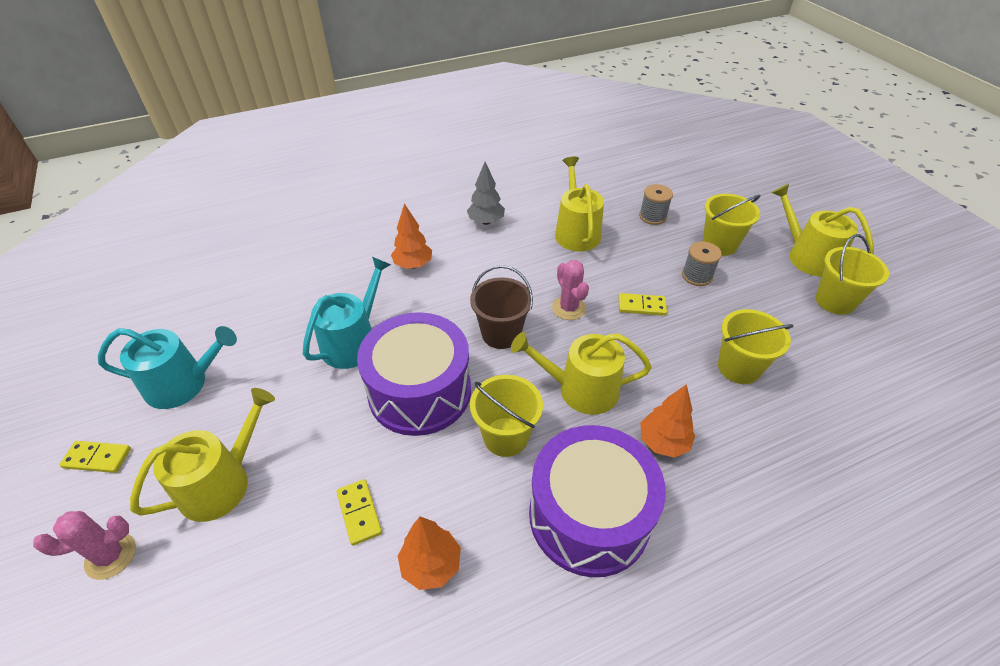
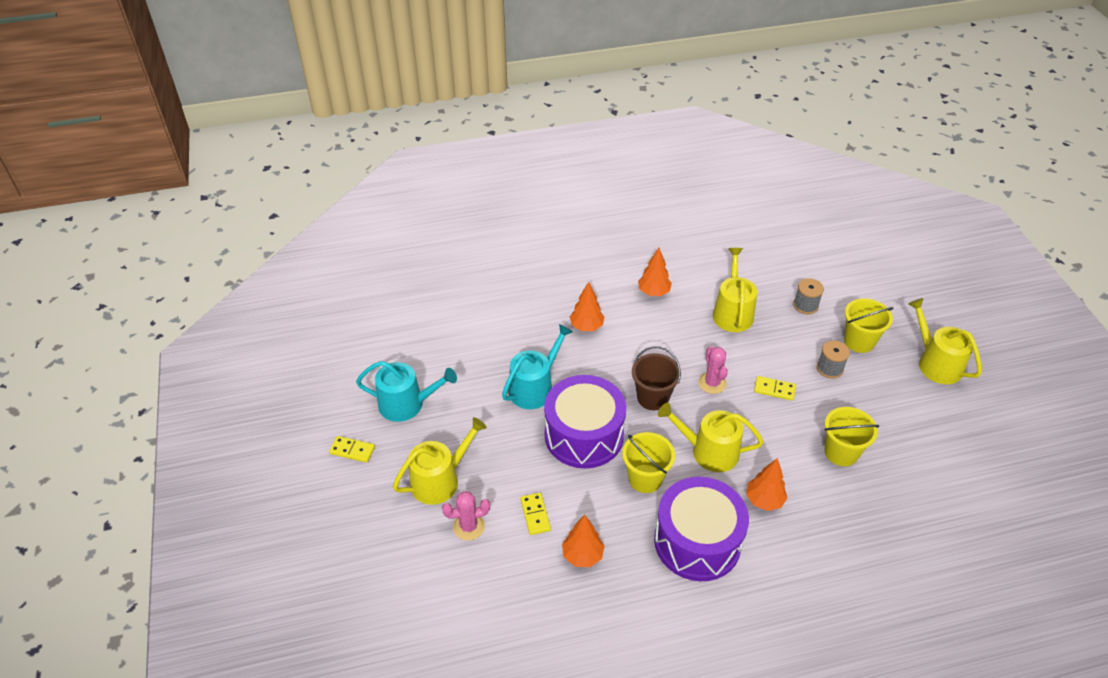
camera: 10 degrees right, 0 degrees up
pink cactus [33,511,136,580] -> pink cactus moved to [442,491,490,541]
grey tree [467,162,505,225] -> orange tree [638,248,672,296]
yellow bucket [816,234,889,315] -> none

